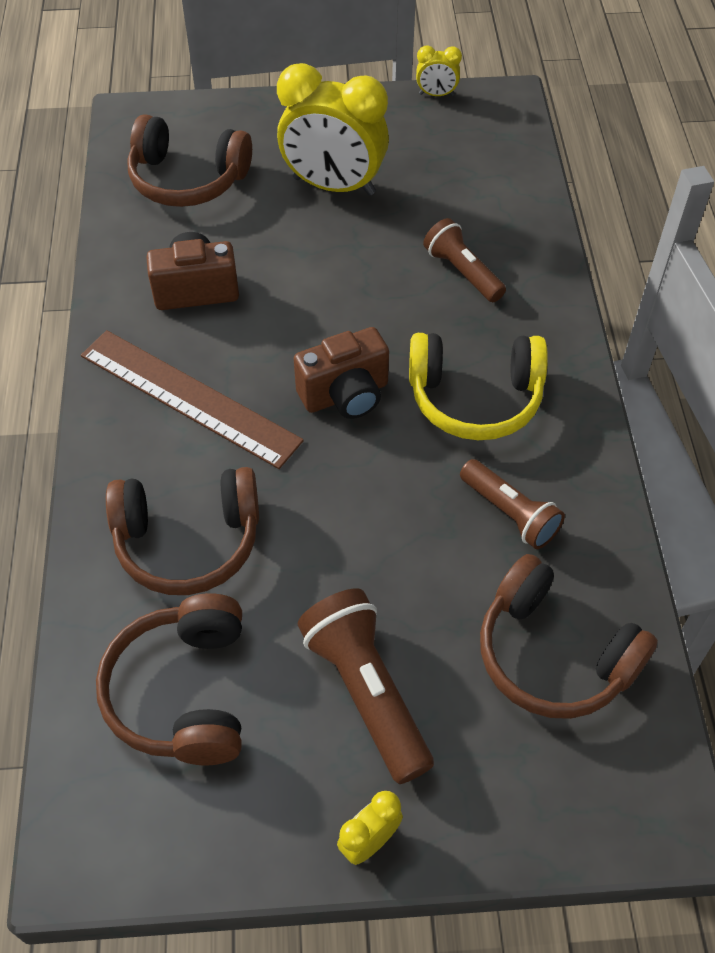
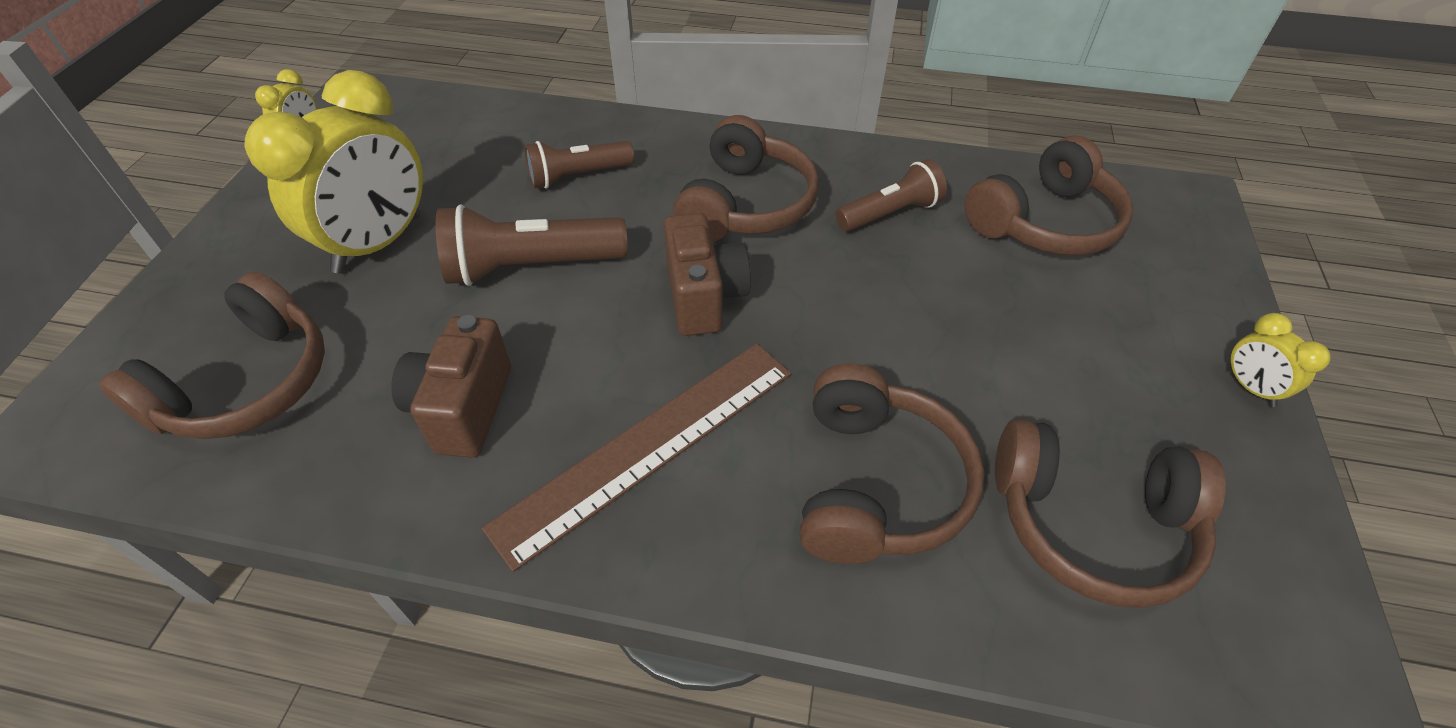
camera: 75 degrees left, 5 degrees down
brown flashlight [298,588,434,784] -> brown flashlight moved to [436,204,628,286]
yellow headphones [409,333,548,440] -> brown headphones [673,115,819,241]

